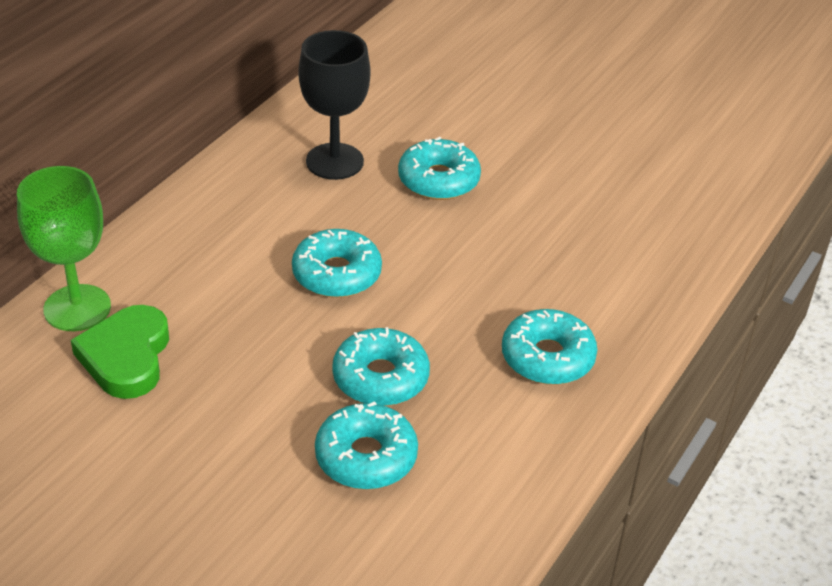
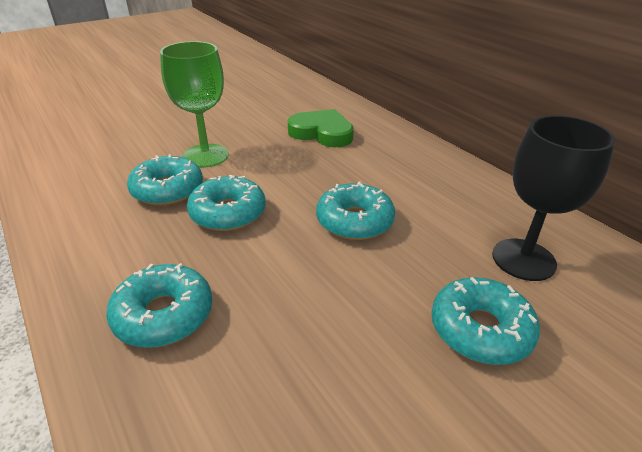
camera: 115 degrees right, 5 degrees down
green goblet [17,166,111,331] -> green goblet moved to [160,41,229,168]

